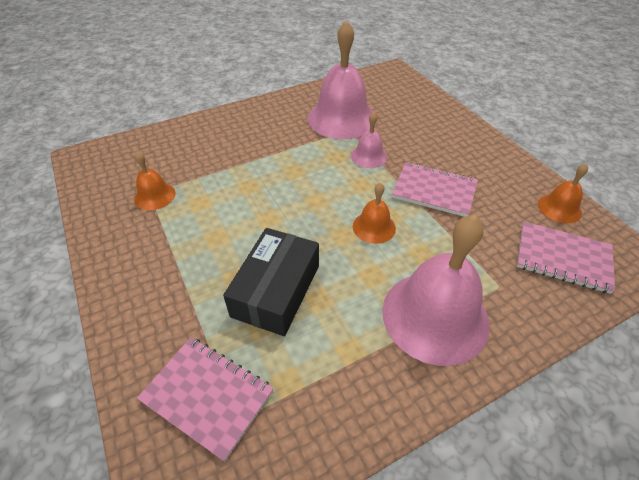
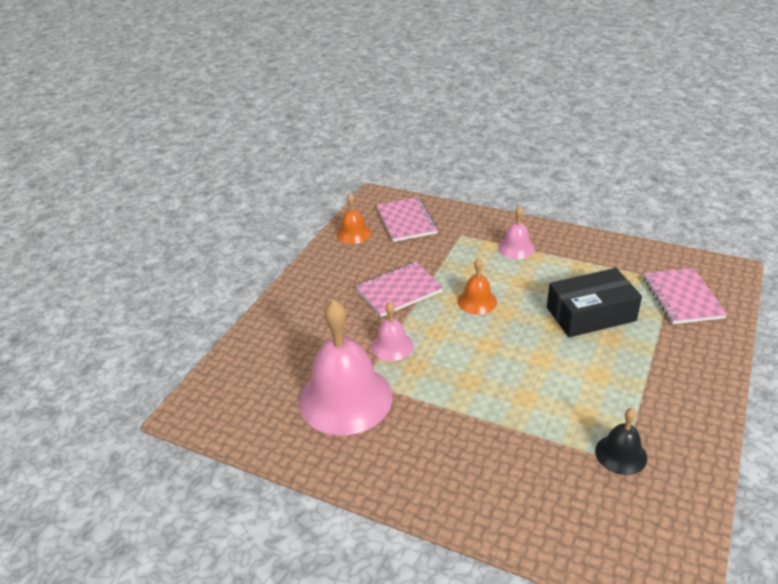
camera: 125 degrees left, 10 degrees down
orange bell [134,151,176,210] -> black bell [595,408,647,475]
pink bell [382,215,489,366] -> pink bell [498,206,535,259], size x0.48
pink notebook [392,162,478,217] -> pink notebook turned 75 degrees clockwise [355,262,443,317]

